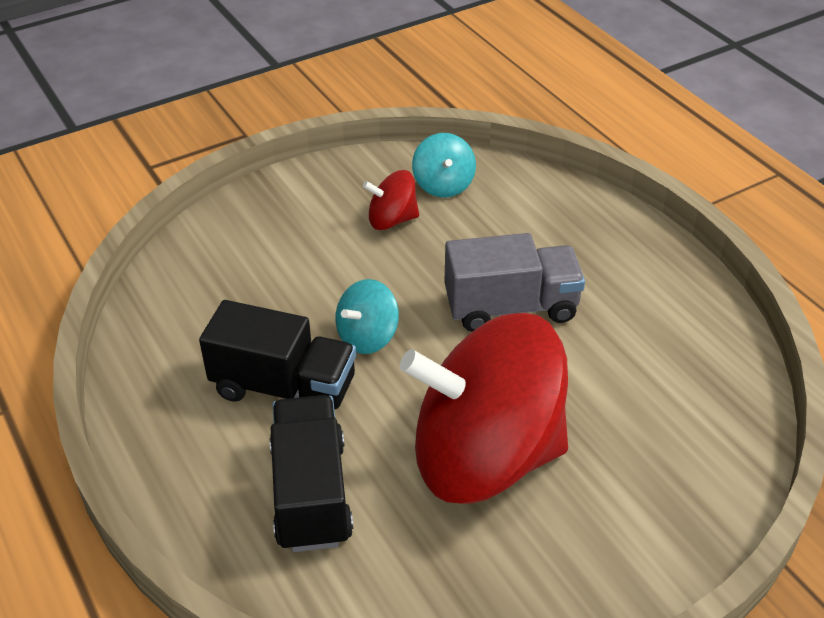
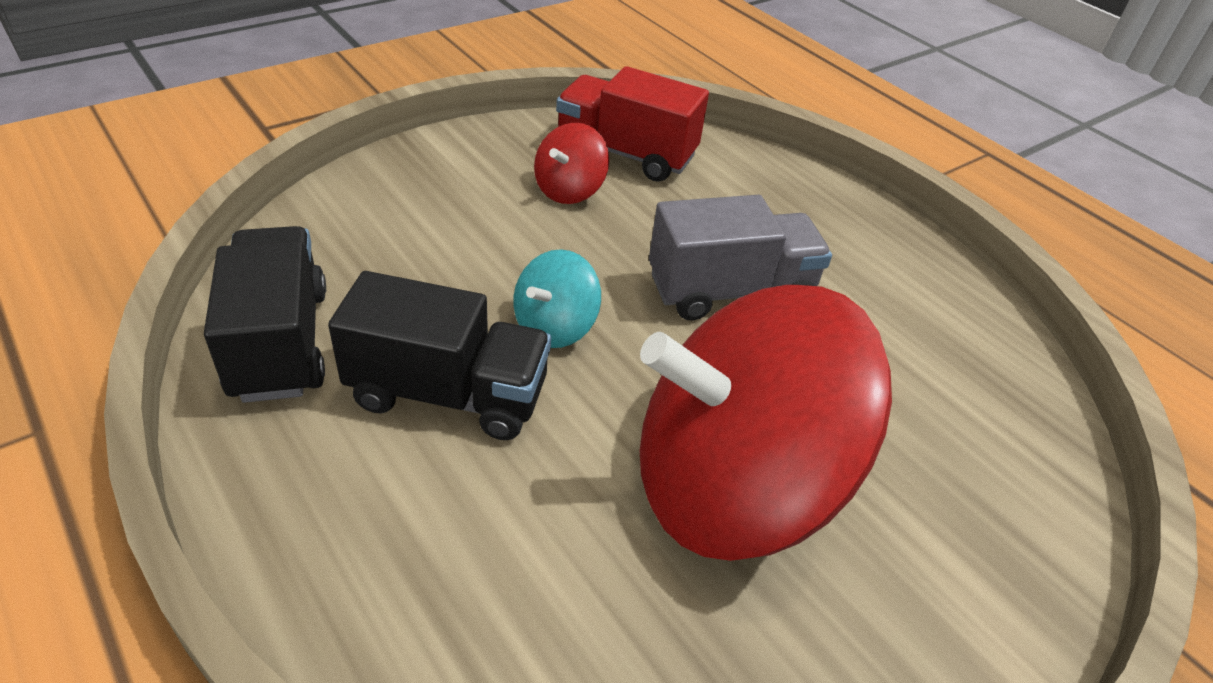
camera: 10 degrees left, 0 degrees up
black truck [269,395,353,552] -> black truck moved to [204,226,326,403]
red spinning top [363,170,419,230] -> red spinning top turned 45 degrees counterclockwise [534,123,609,204]
turquoise spinning top [412,133,476,197] -> red truck [556,66,709,182]

